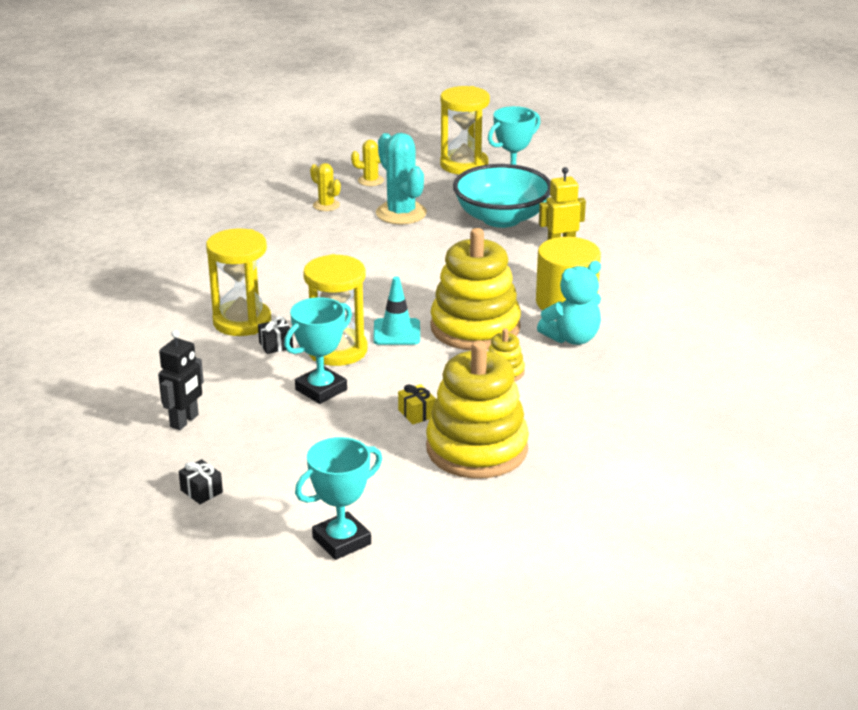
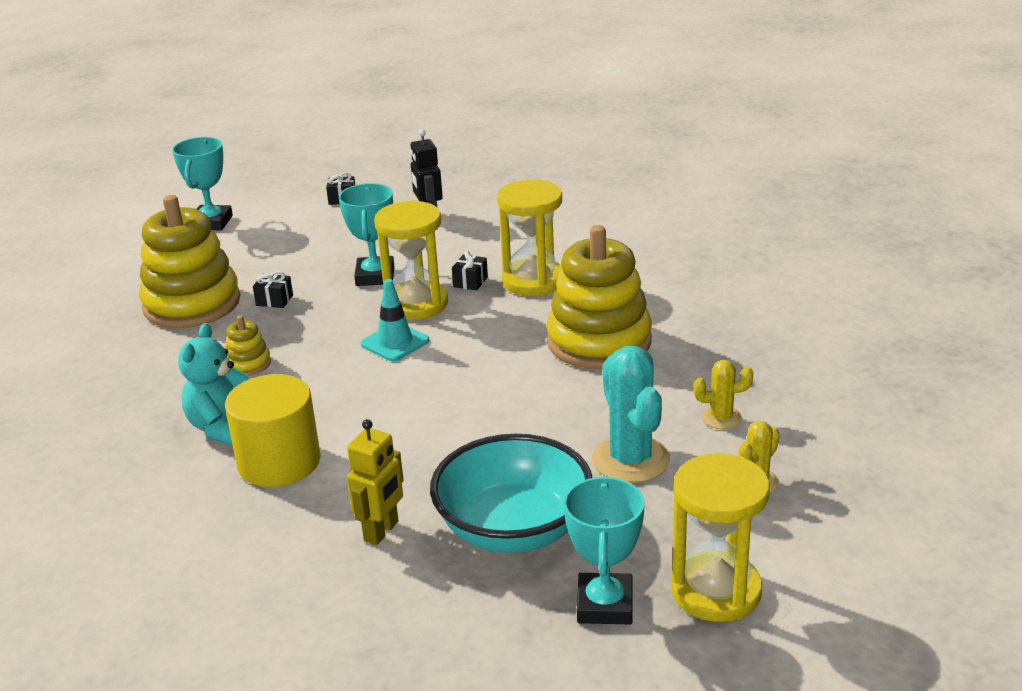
camera: 135 degrees right, 0 degrees up
turquoise cactus [376,133,427,224] -> turquoise cactus turned 60 degrees clockwise [592,346,670,483]
yellow gift [398,384,436,424] -> black gift [253,271,293,308]
yellow stacking toy [430,228,521,350] -> yellow stacking toy moved to [546,225,652,369]

